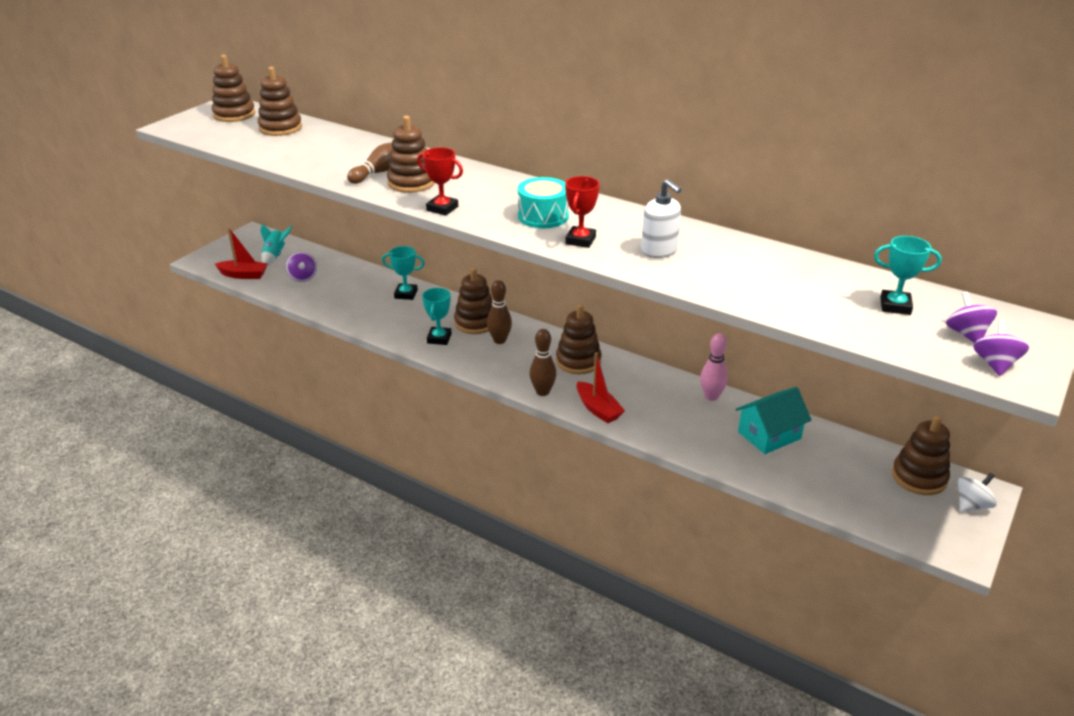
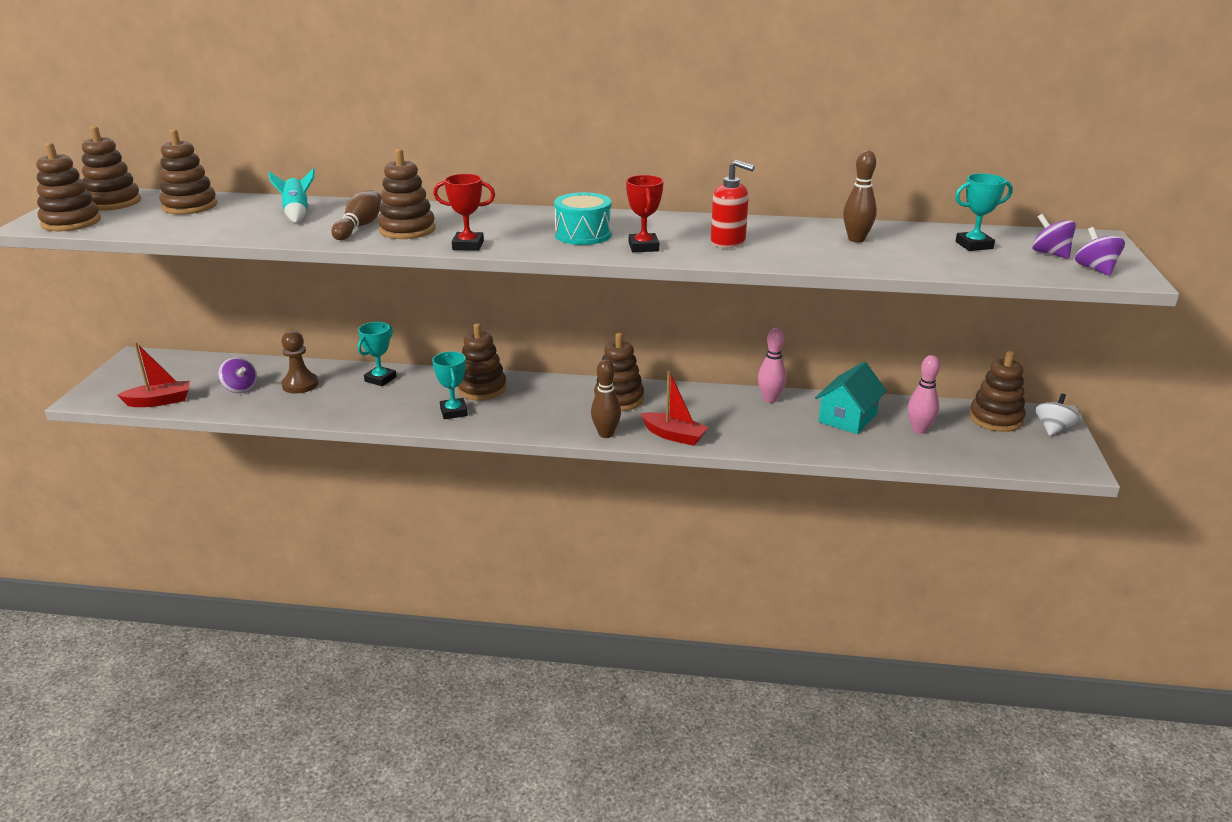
camera: 25 degrees left, 5 degrees down
turquoise rocket [260,223,292,266] -> turquoise rocket moved to [268,168,315,223]
turquoise trophy [382,246,425,300] -> turquoise trophy turned 45 degrees counterclockwise [358,322,397,386]
brown bowling pin [487,280,512,344] -> brown bowling pin moved to [843,150,877,242]
white soap dispenser [641,179,682,258] -> red soap dispenser [711,160,755,248]
none -> brown stacking toy [36,142,101,231]
none -> brown pawn [281,331,319,394]
none -> pink bowling pin [908,355,940,434]

